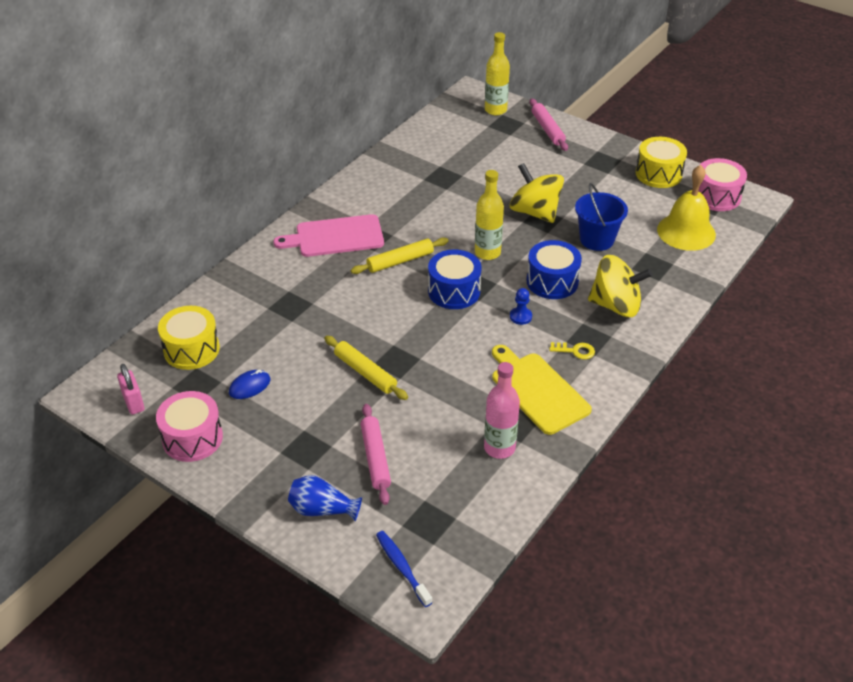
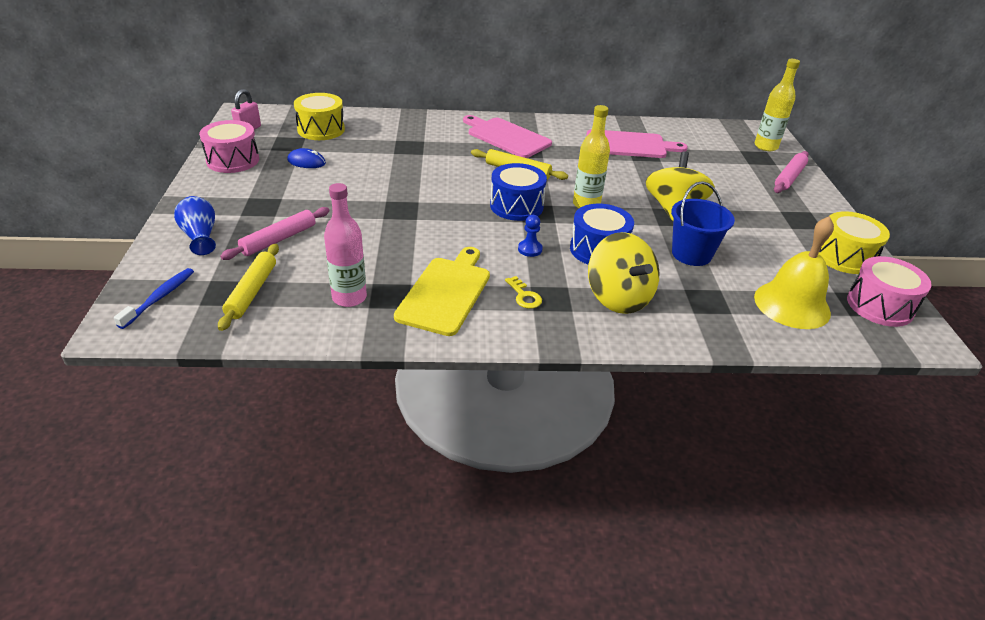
camera: 50 degrees right, 5 degrees down
yellow rolling pin [324,335,408,400] -> yellow rolling pin moved to [218,244,279,331]
none -> pink cutting board [586,129,688,158]

